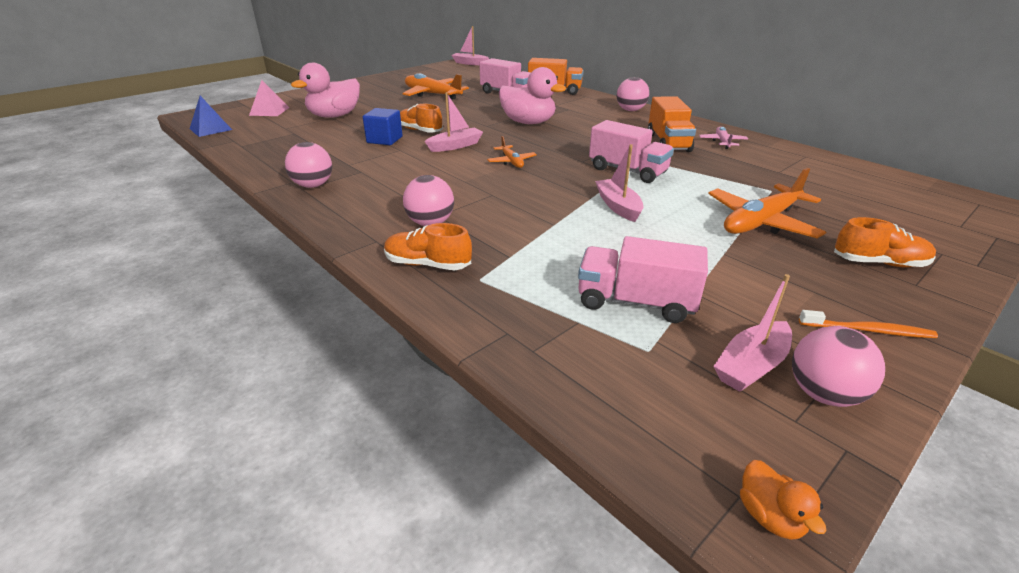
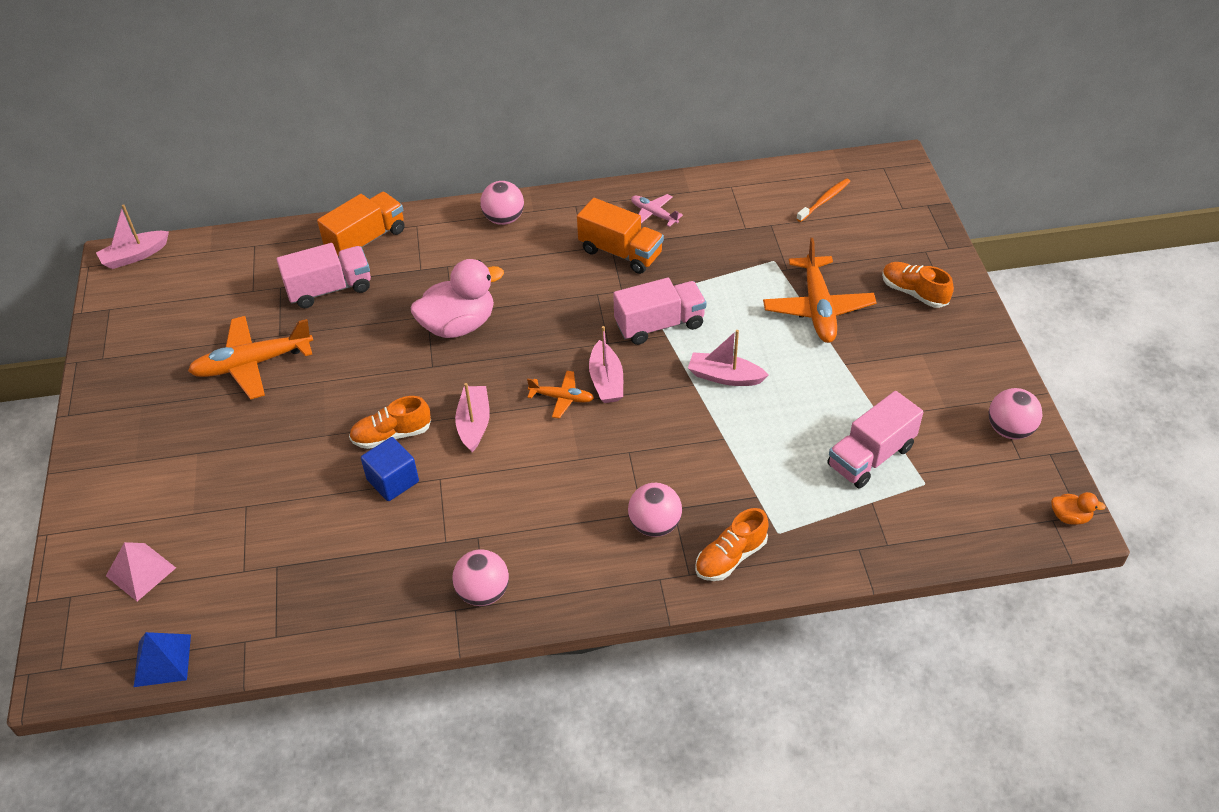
camera: 55 degrees left, 15 degrees up
pink duck [291,63,360,118] -> none
pink boat [713,274,792,392] -> pink boat moved to [589,326,623,403]
orange toothbrush [799,310,938,338] -> orange toothbrush moved to [796,178,850,222]
orange shoe [834,217,936,267] -> orange shoe turned 90 degrees counterclockwise [882,262,954,308]

